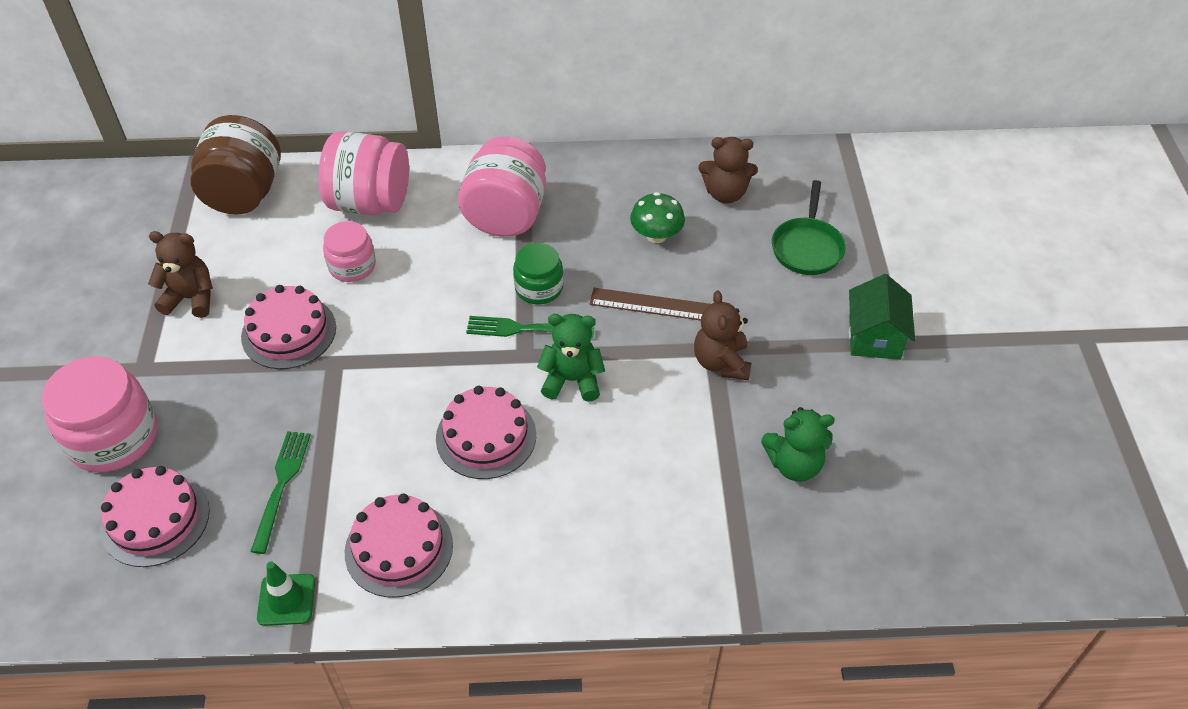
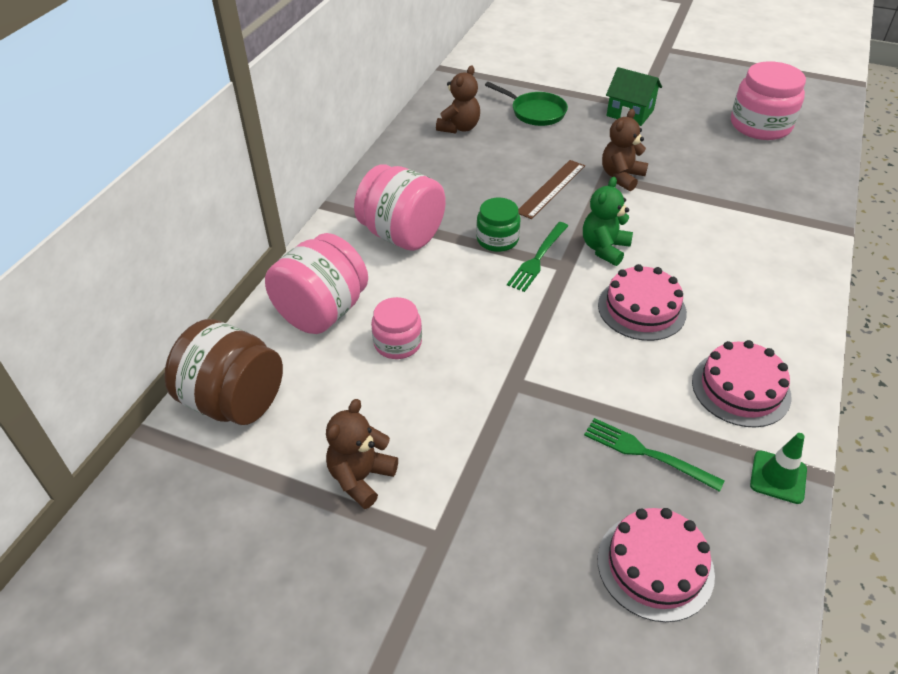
camera: 65 degrees left, 5 degrees down
pink jar [42,356,157,472] -> pink jar moved to [731,61,806,140]
pink cake [241,285,336,369] -> none
green mushroom [630,192,685,243] -> none
brown teddy bear [694,291,752,380] -> brown teddy bear turned 105 degrees clockwise [602,109,648,191]
green teddy bear [761,407,835,482] -> none

